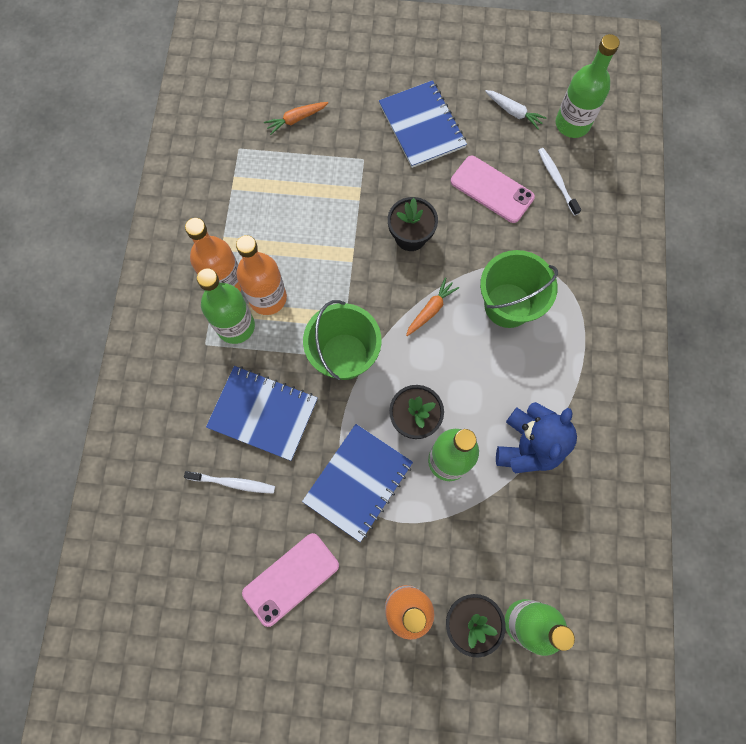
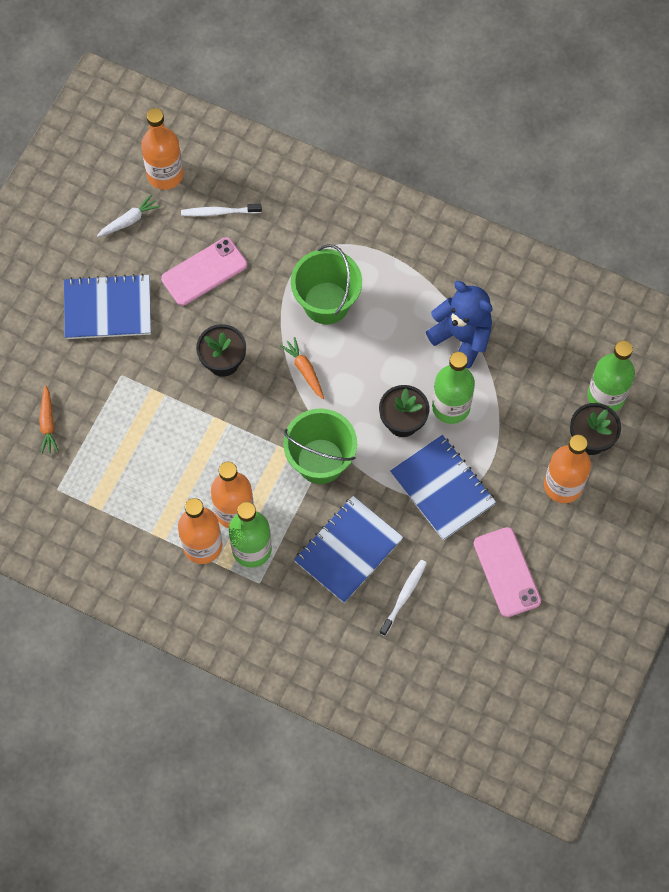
camera: 70 degrees left, 5 degrees down
green bottle [555,34,620,138] -> orange bottle [141,108,184,190]

